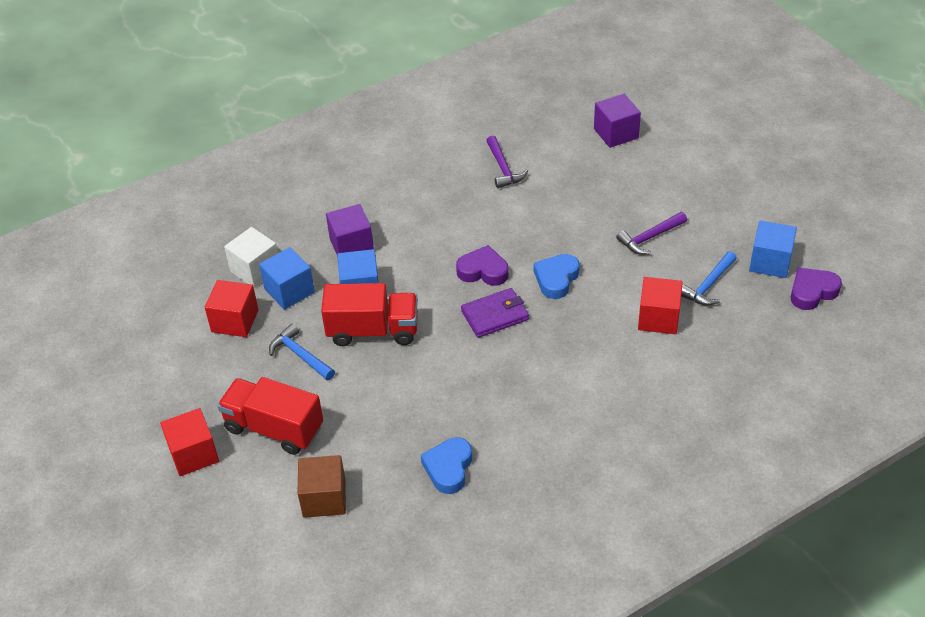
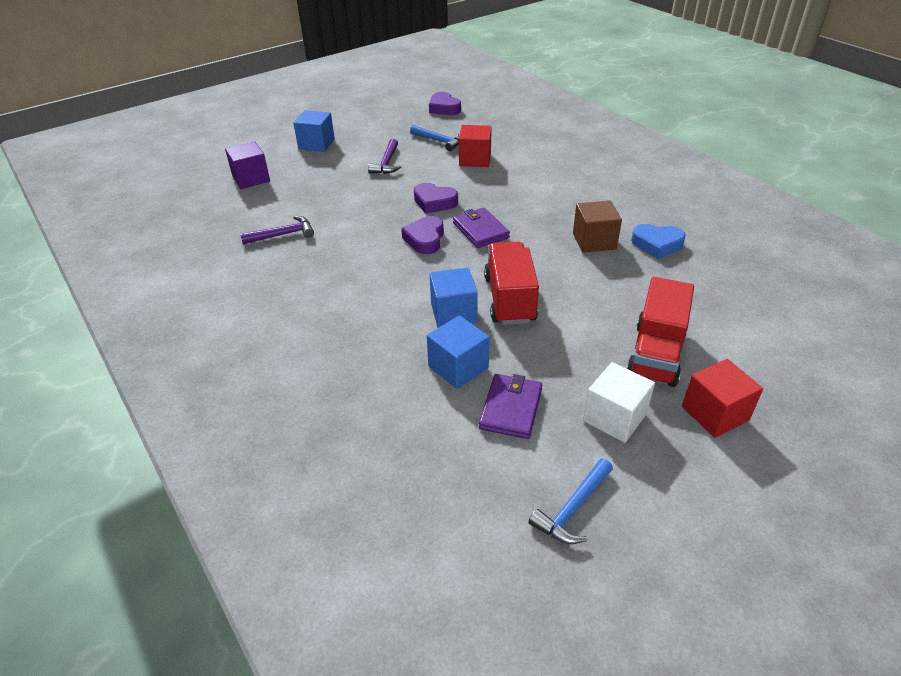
camera: 95 degrees left, 5 degrees down
red cube [205,280,259,337] -> purple wallet [479,374,542,439]
white cube [224,227,278,288] -> white cube moved to [583,362,655,443]
blue hammer [269,324,335,380] -> blue hammer moved to [528,458,613,544]
brown cube [298,455,346,518] -> brown cube moved to [573,200,622,253]
purple cube [326,204,374,254] -> none
blue heart [534,254,580,299] -> purple heart [414,183,458,214]
purple hammer [616,212,687,255] -> purple hammer turned 45 degrees clockwise [368,139,401,174]
blue cube [749,220,797,278] -> blue cube moved to [293,110,335,152]

